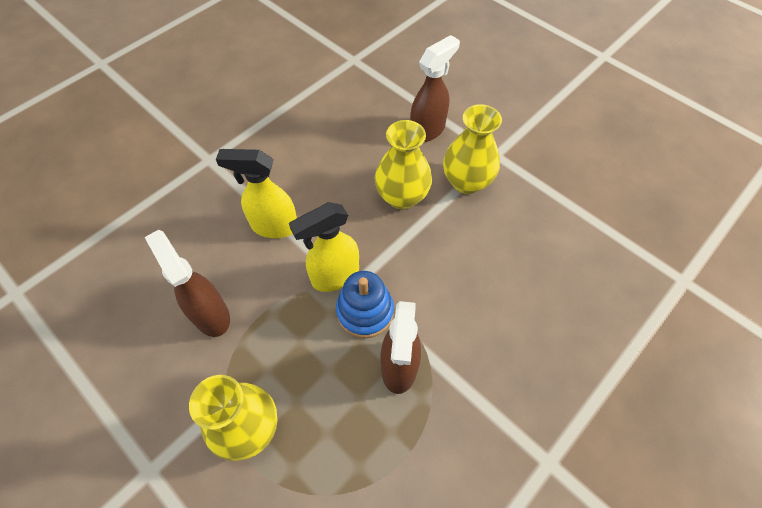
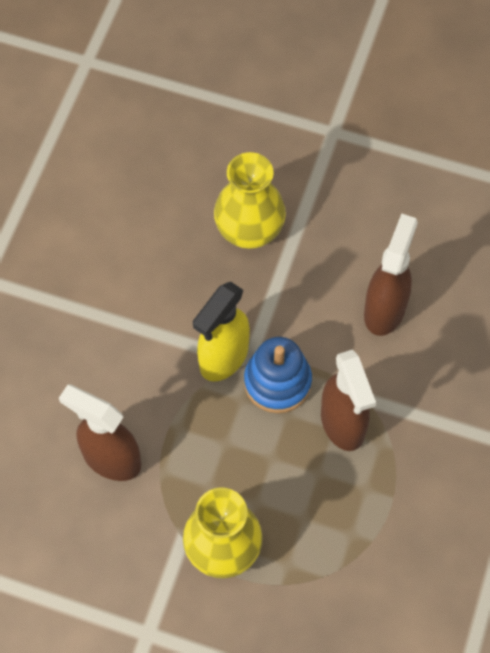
camera: 25 degrees left, 5 degrees up
yellow spray bottle [216,149,297,238] -> none
brown spray bottle [410,35,460,142] -> brown spray bottle moved to [364,213,418,336]
yellow vase [443,104,502,194] -> none

